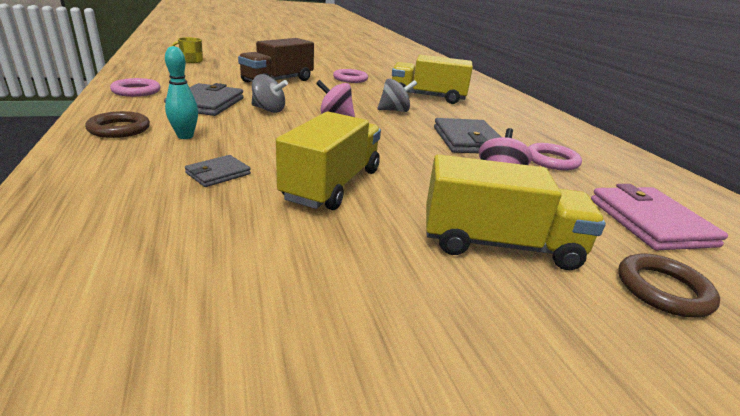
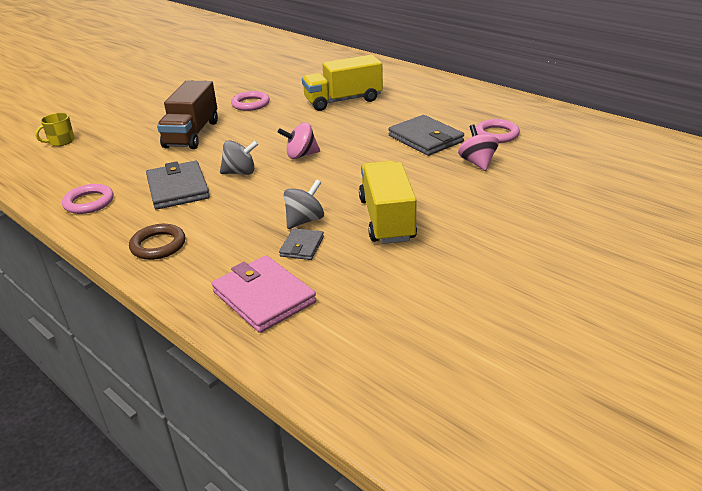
camera: 25 degrees left, 5 degrees up
turquoise bowling pin [165,46,198,139] -> none
grey spinning top [377,79,417,112] -> grey spinning top moved to [284,179,324,229]
yellow truck [426,154,606,270] -> none
pink wallet [591,184,728,250] -> pink wallet moved to [212,255,316,333]
brown ring [618,254,720,317] -> none

